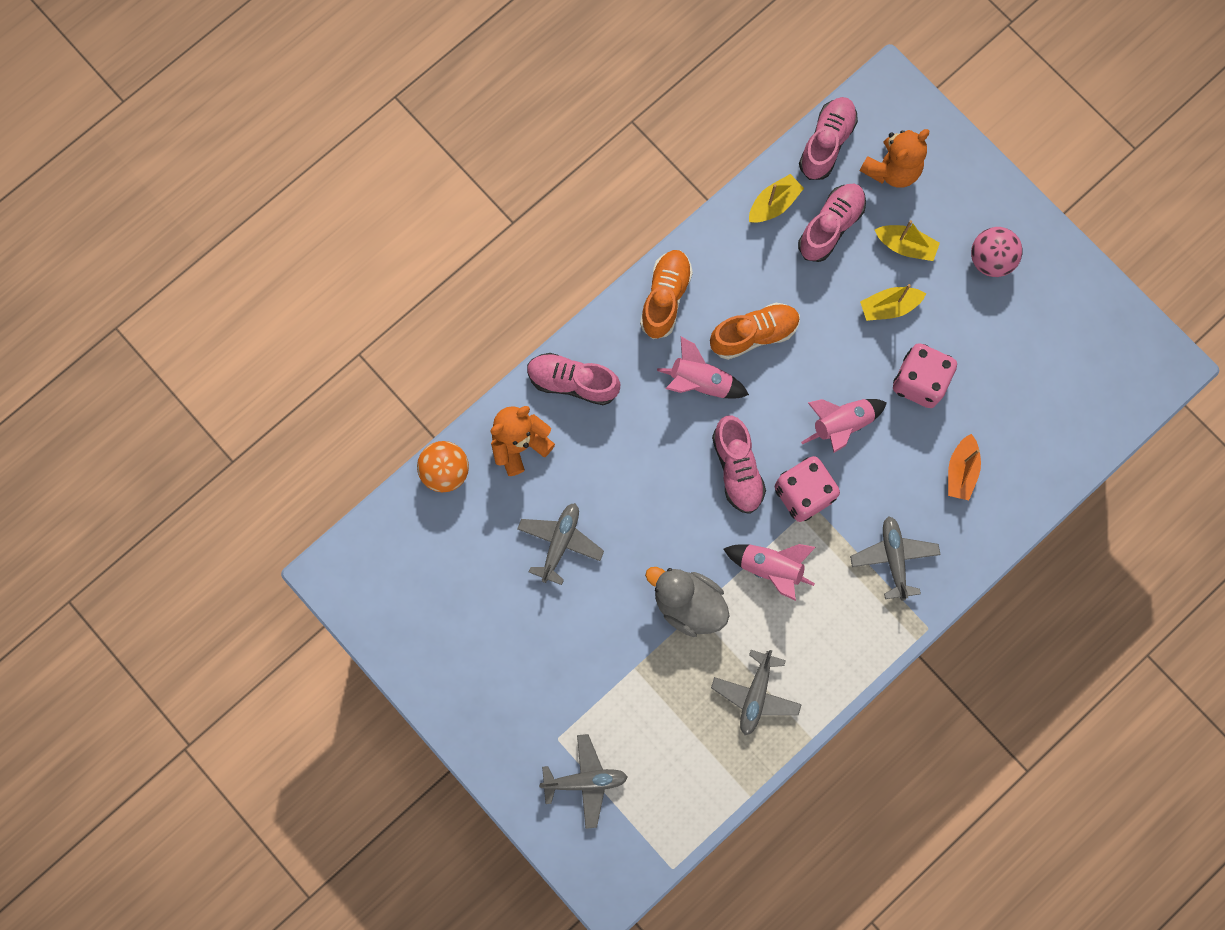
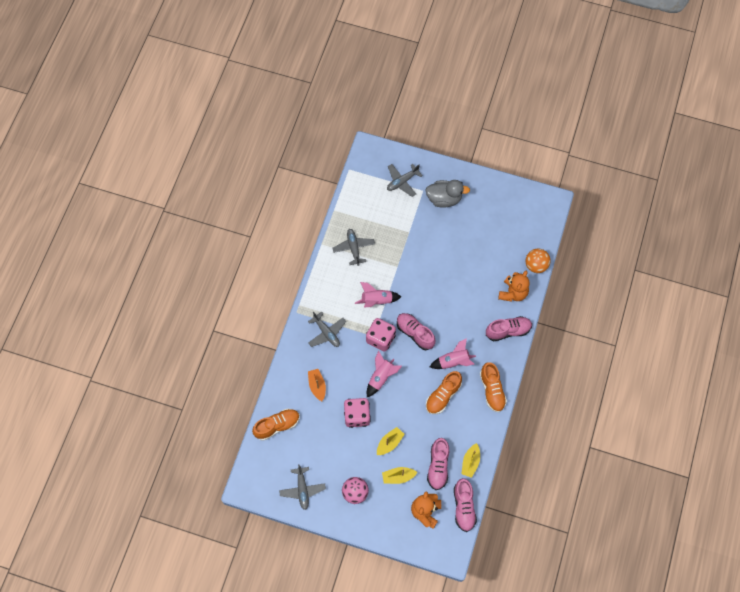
camera: 150 degrees right, 10 degrees down
grey plane [517,503,604,585] -> grey plane moved to [279,464,326,510]
grey duck [645,567,730,637] -> grey duck moved to [426,180,470,208]
none -> orange shoe [252,408,300,441]

